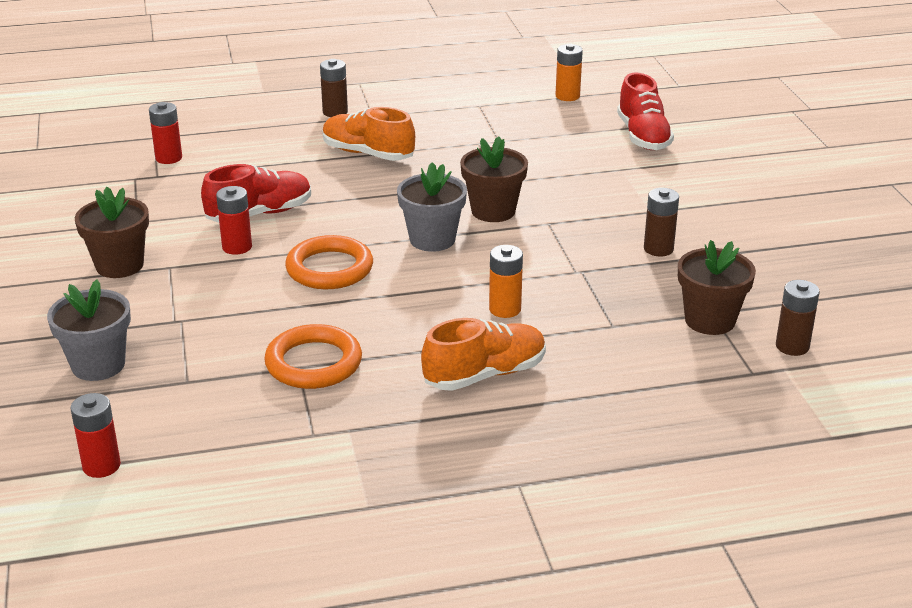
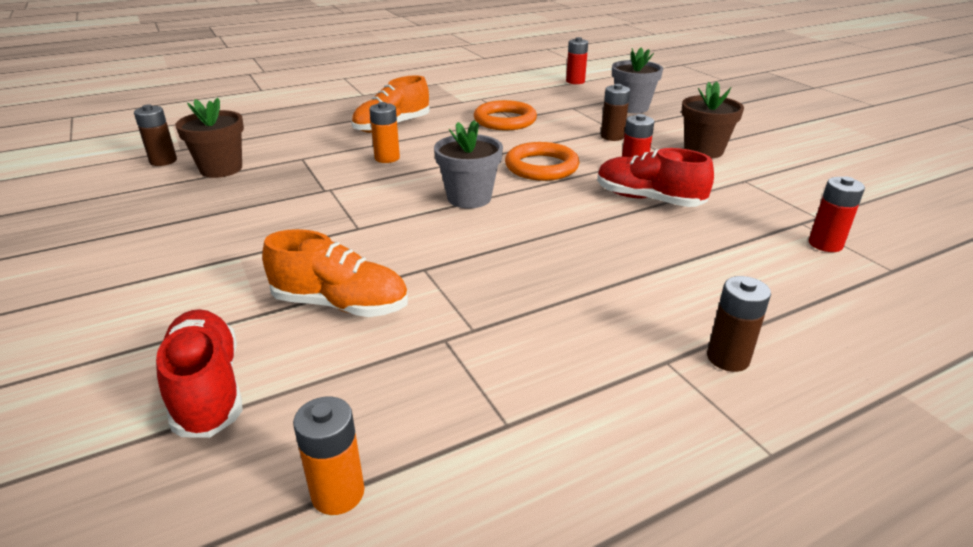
camera: 165 degrees right, 0 degrees up
red shoe [201,164,311,223] -> red shoe turned 75 degrees clockwise [597,148,714,207]
orange shoe [323,107,415,161] -> orange shoe moved to [262,229,408,317]
brown flower pot [460,137,528,222] -> none
brown battery [644,188,679,256] -> brown battery moved to [601,84,630,141]

